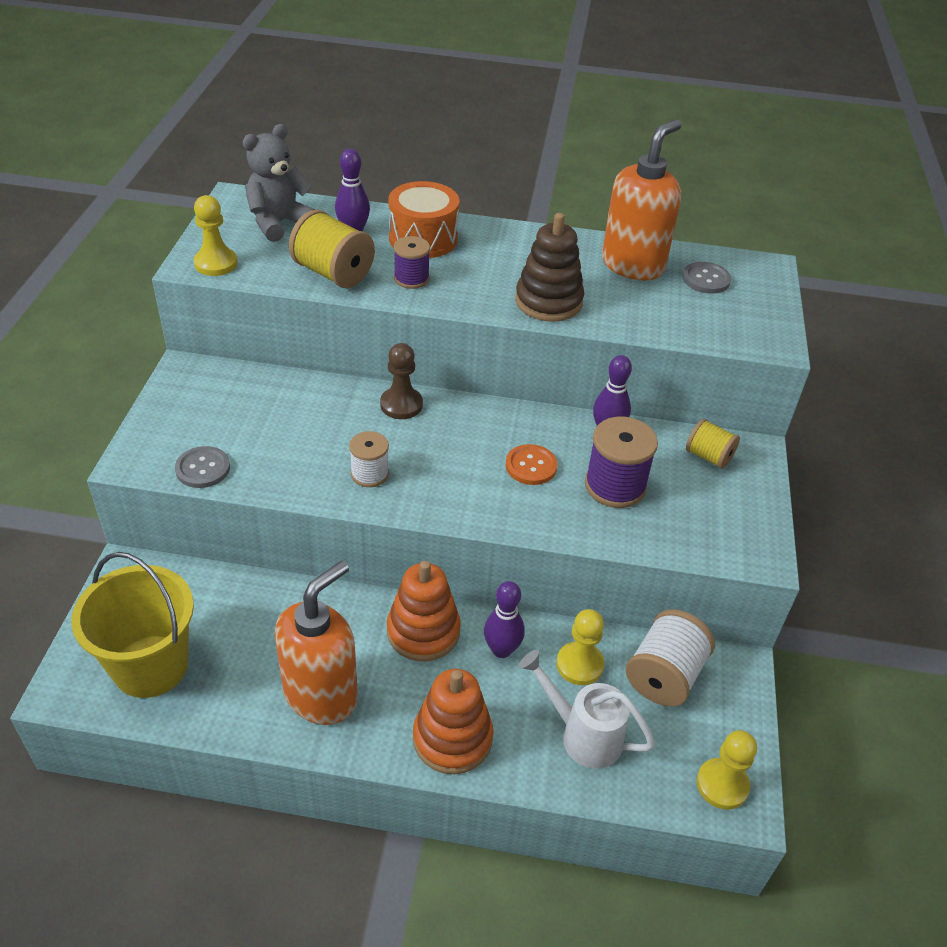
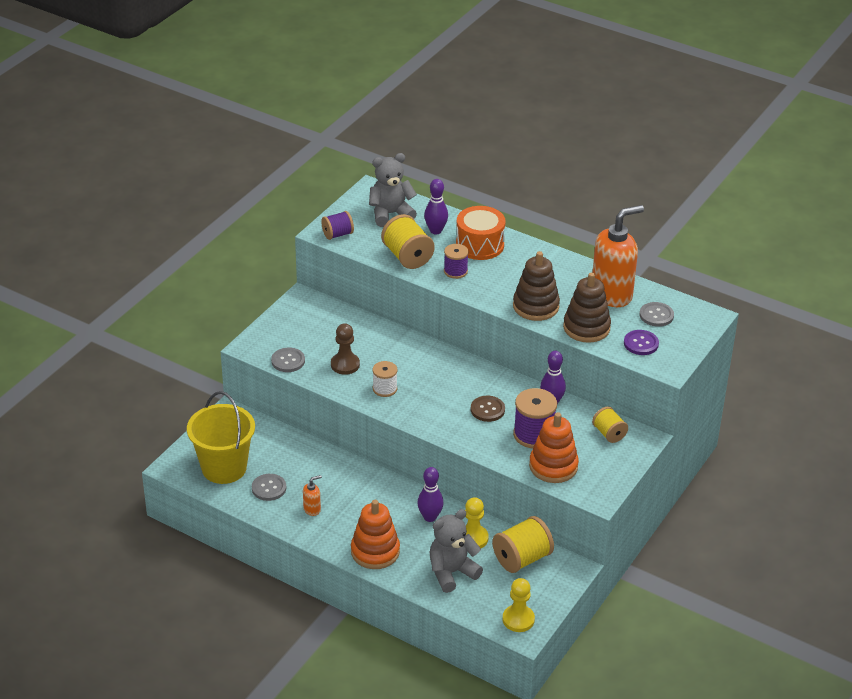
camera: 25 degrees right, 5 degrees down
yellow pawn [193,195,238,276] -> purple spool [321,211,354,240]
orange soap dispenser [275,561,358,725] -> orange soap dispenser [303,475,322,516], size x0.41
brown pawn [380,343,423,419] -> brown pawn moved to [331,323,360,375]
orange stacking toy [387,561,461,662] -> orange stacking toy moved to [529,412,579,483]
orange button [506,444,558,485] -> brown button [471,396,505,422]
white watering can [518,650,655,769] -> grey teddy bear [430,509,483,593]
white spool [626,609,715,707] -> yellow spool [492,516,554,573]
none -> grey button [252,474,286,501]
none -> brown stacking toy [563,272,611,343]
none -> purple button [624,330,659,355]

